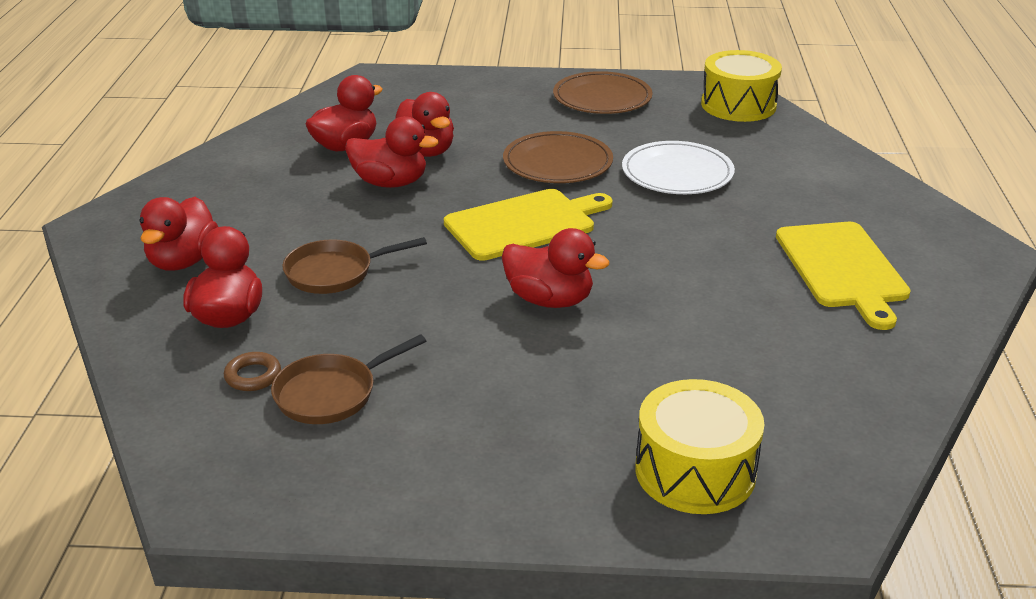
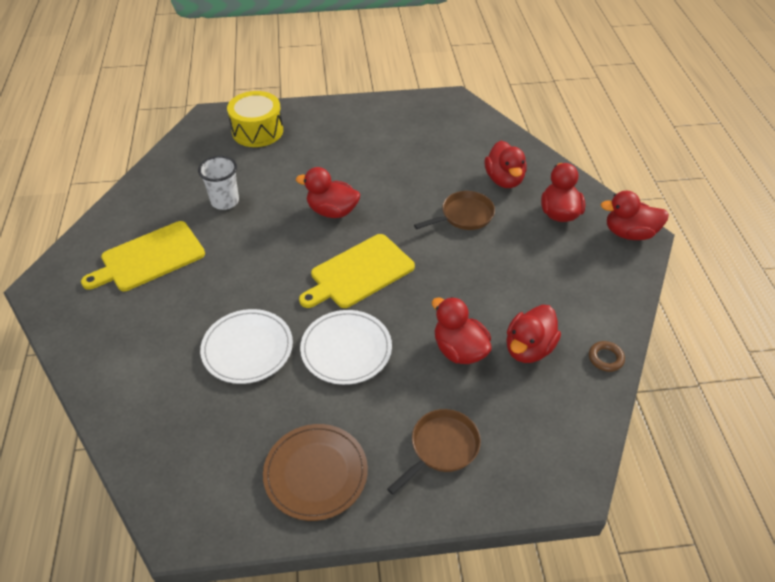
camera: 170 degrees right, 15 degrees up
brown ring [224,352,281,391] -> brown ring moved to [589,341,625,372]
brown pan [271,334,426,424] -> brown pan moved to [387,409,481,495]
red duck [345,116,439,188] -> red duck moved to [601,191,669,240]
brown plate [503,131,613,183] -> white plate [300,310,392,385]
yellow drum [701,50,782,122] -> none
yellow cutting board [776,222,911,330] -> yellow cutting board turned 105 degrees counterclockwise [81,221,205,291]
none -> white cup [198,156,239,210]

